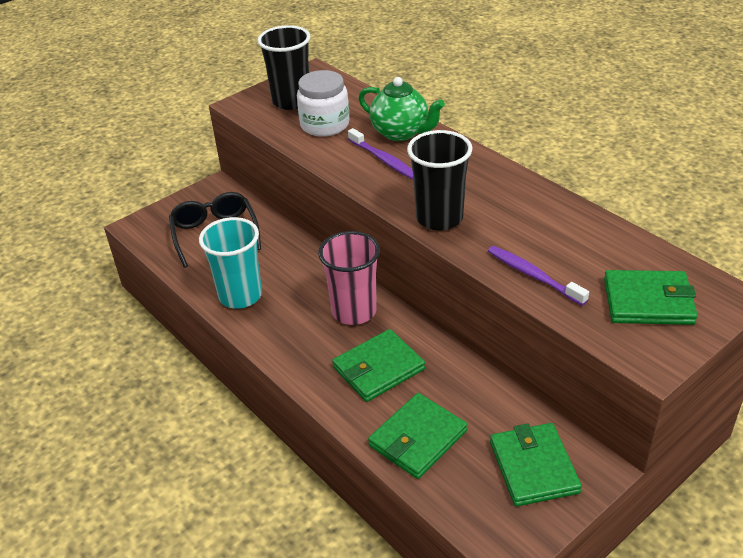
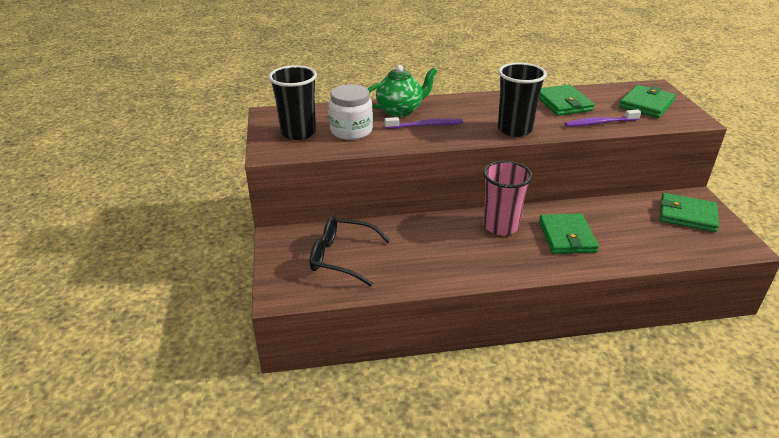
camera: 60 degrees left, 5 degrees down
turquoise cup [199,217,262,309] -> none
green wallet [368,393,467,479] -> green wallet moved to [539,85,595,116]

